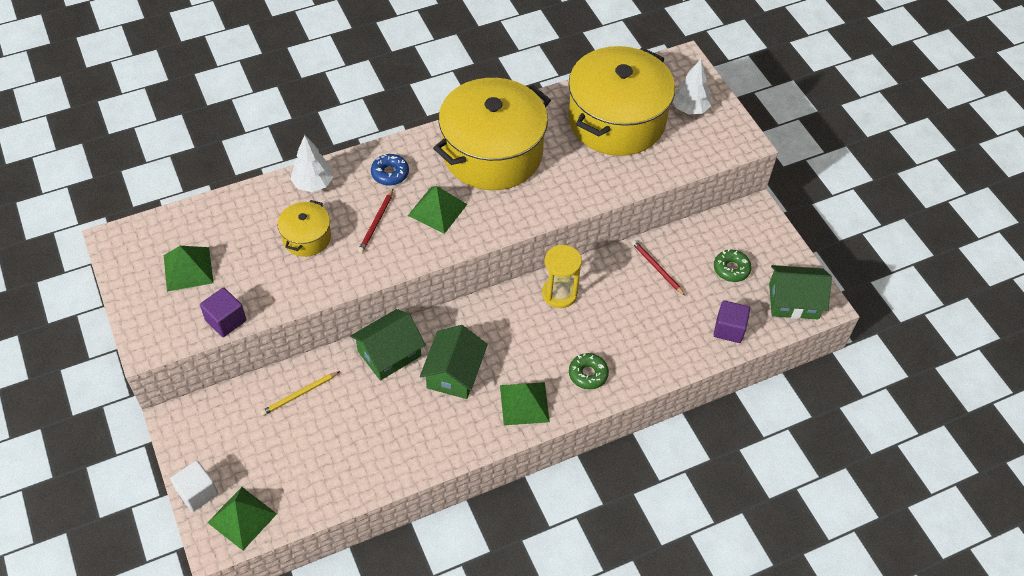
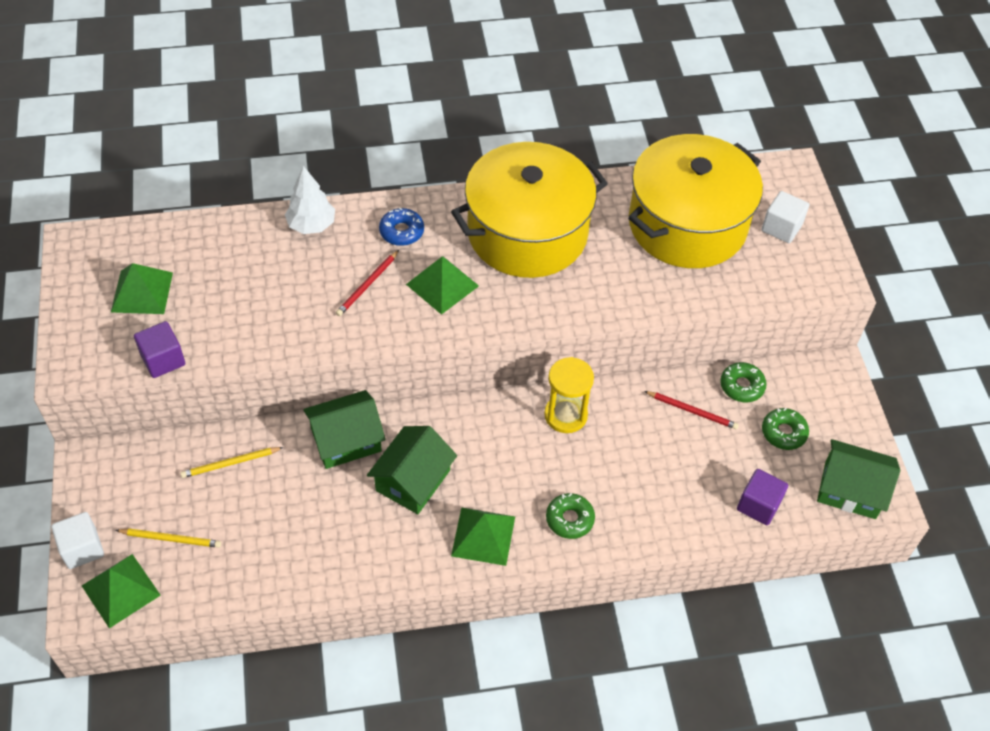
camera: 15 degrees right, 0 degrees up
yellow pot [277,200,331,257] -> none
red pencil [632,240,685,296] -> red pencil turned 135 degrees clockwise [644,391,739,430]
white tree [673,59,711,115] -> white cube [761,191,809,243]
none -> yellow pencil [116,528,221,548]
none -> green donut [720,362,766,402]

